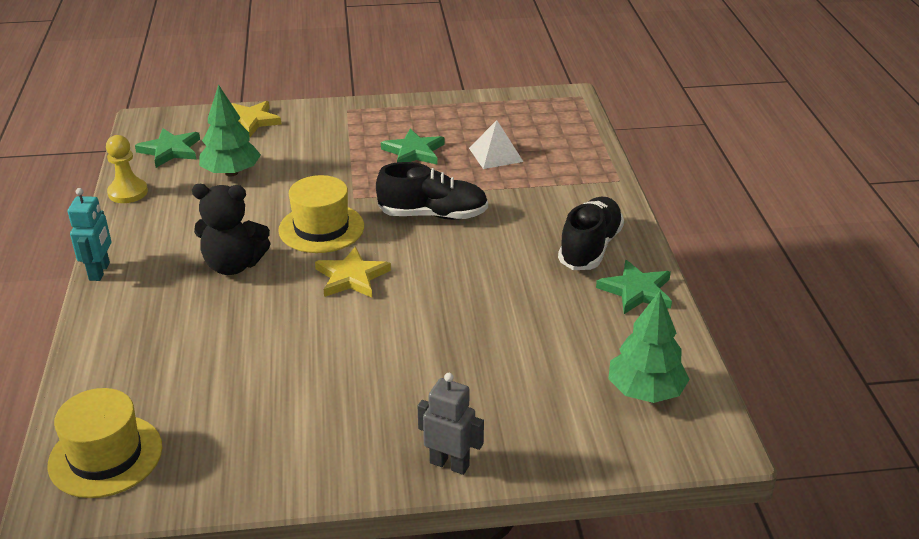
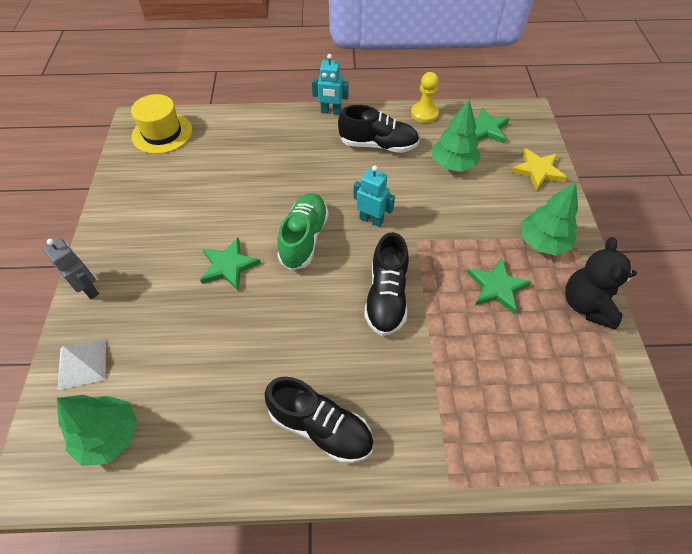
camera: 95 degrees right, 20 degrees up
black teddy bear [192,184,271,275] -> black teddy bear moved to [565,237,637,329]
yellow hat [278,175,364,253] -> turquoise robot [353,165,395,227]
yellow star [315,246,391,298] -> green shoe [277,193,329,270]
grey robot [418,373,484,475] -> grey robot turned 75 degrees counterclockwise [43,238,99,299]
white pyramid [469,120,524,169] -> white pyramid moved to [58,340,106,390]
green star [596,260,672,314] -> green star moved to [200,238,261,290]
none -> black shoe [338,105,419,153]
none -> green tree [521,182,578,256]

